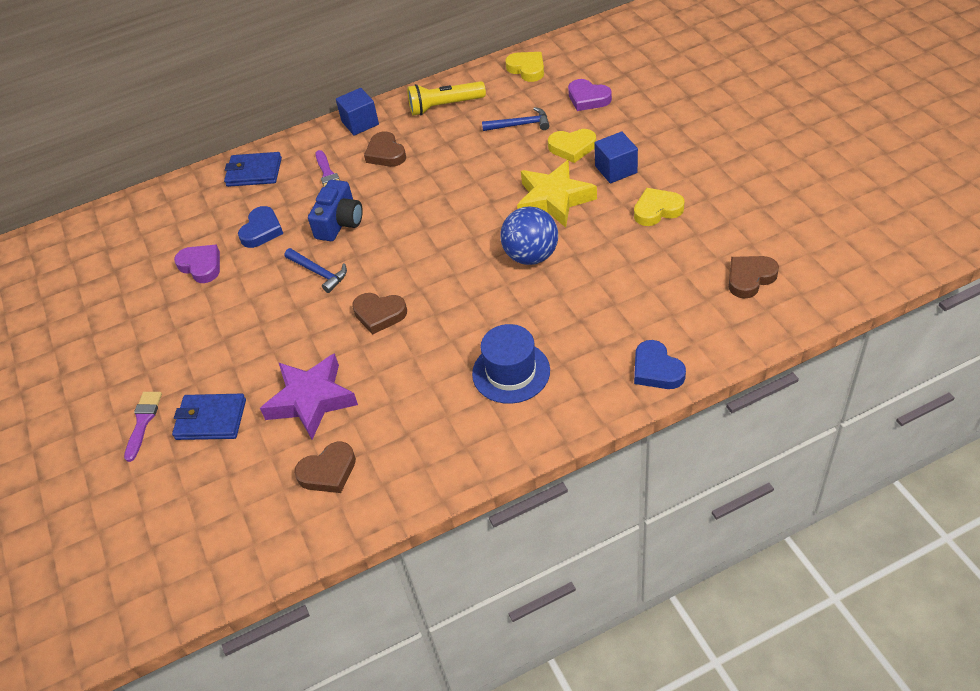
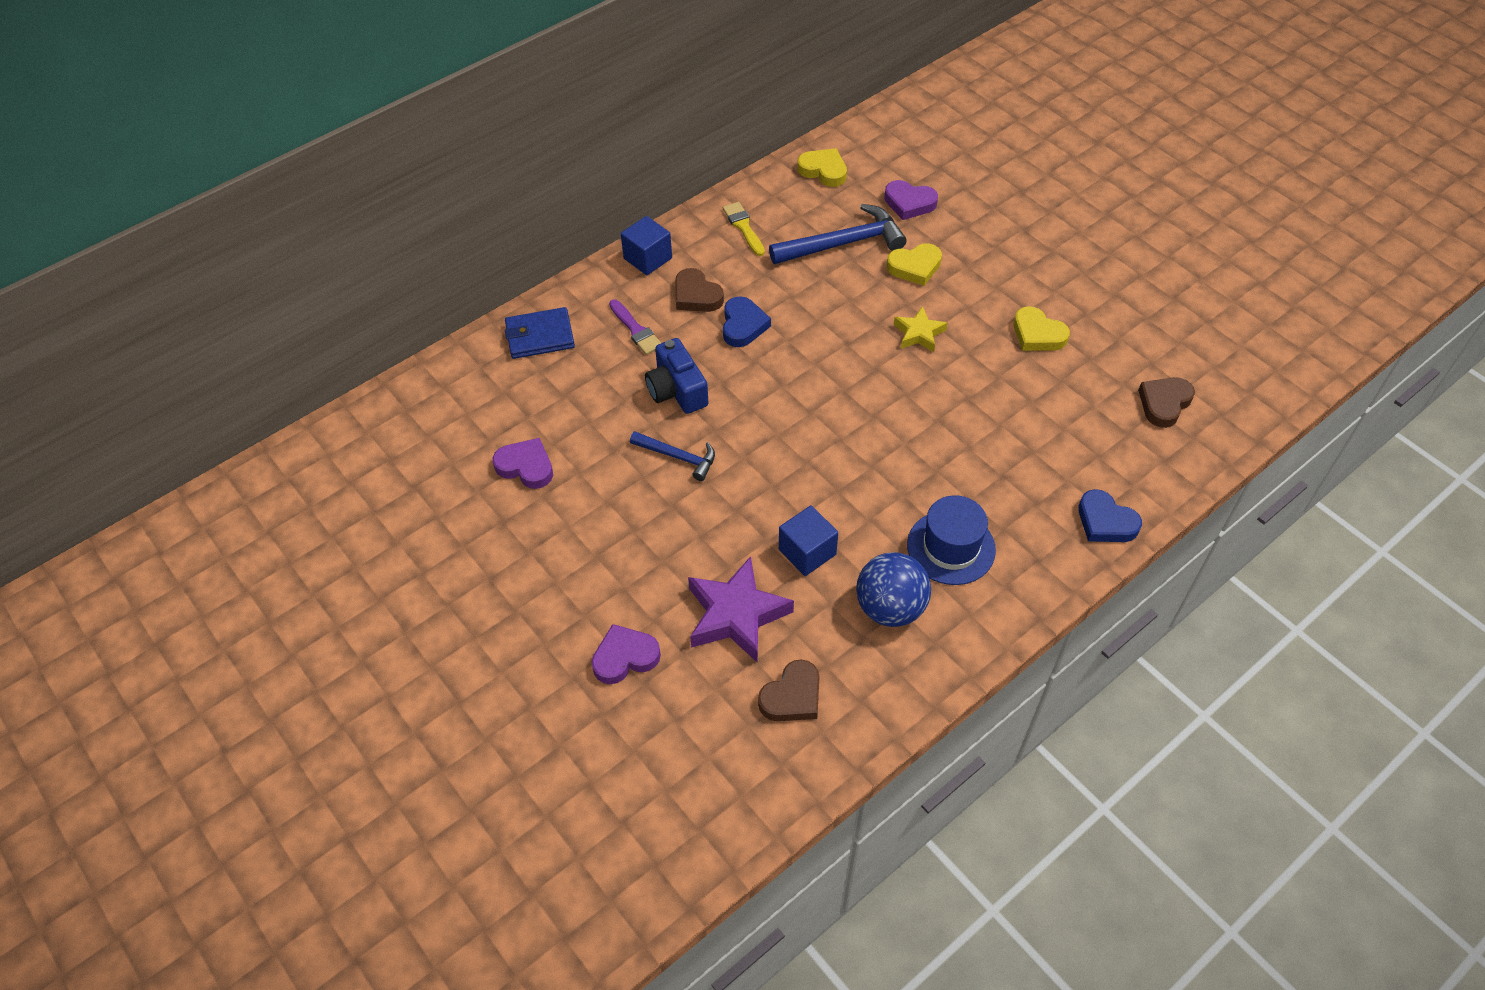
camera: 20 degrees left, 5 degrees up
purple brush [124,392,162,462] -> none
blue wallet [172,394,246,440] -> purple heart [592,624,661,684]
blue heart [238,206,283,248] -> blue heart moved to [723,296,771,347]
blue camera [308,180,363,241] -> blue camera turned 150 degrees clockwise [645,338,708,414]
brown heart [352,293,407,335] -> none
yellow flashlight [407,81,486,115] -> yellow brush [723,202,765,256]
blue hammer [482,107,549,131] -> blue hammer [769,204,907,264], size x1.71
blue ball [500,206,558,265] -> blue ball moved to [856,552,931,627]
yellow star [517,160,597,228] -> yellow star [894,306,948,352], size x0.57
blue cube [594,132,638,183] -> blue cube moved to [779,505,838,576]
yellow heart [634,188,685,226] -> yellow heart turned 105 degrees counterclockwise [1014,306,1070,351]

